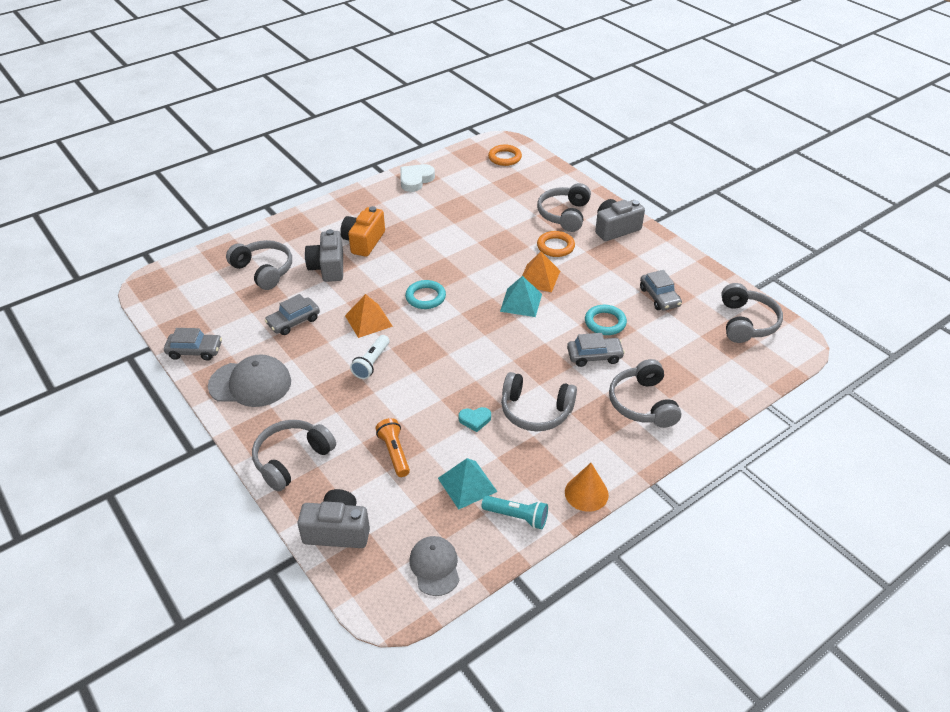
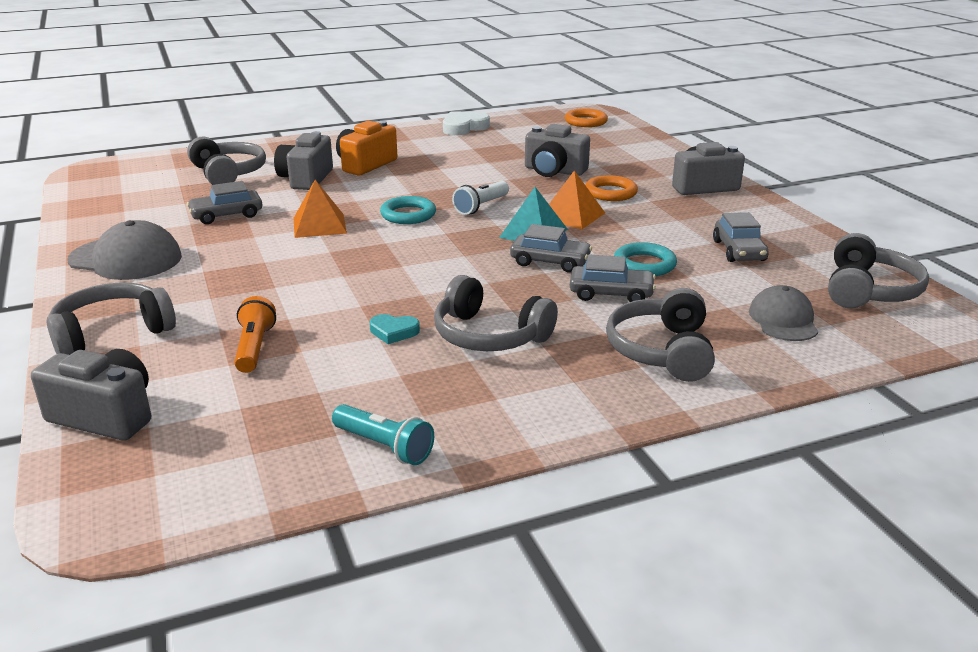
camera: 15 degrees right, 15 degrees down
grey car [164,328,222,361] -> grey car moved to [510,224,592,273]
white flashlight [350,335,390,379] -> white flashlight moved to [452,181,509,215]
grey cap [409,536,460,596] -> grey cap moved to [749,285,818,341]
turquoise pyramid [438,458,498,510] -> none
grey headphones [537,183,591,232] -> none
orange cone [565,463,609,512] -> none
none -> grey camera [525,124,590,177]

